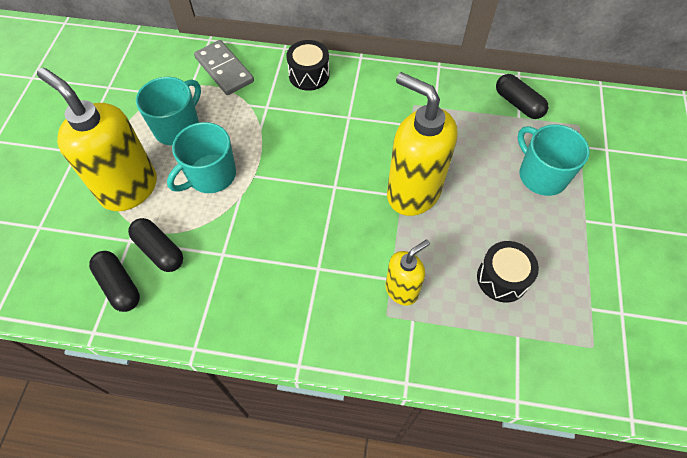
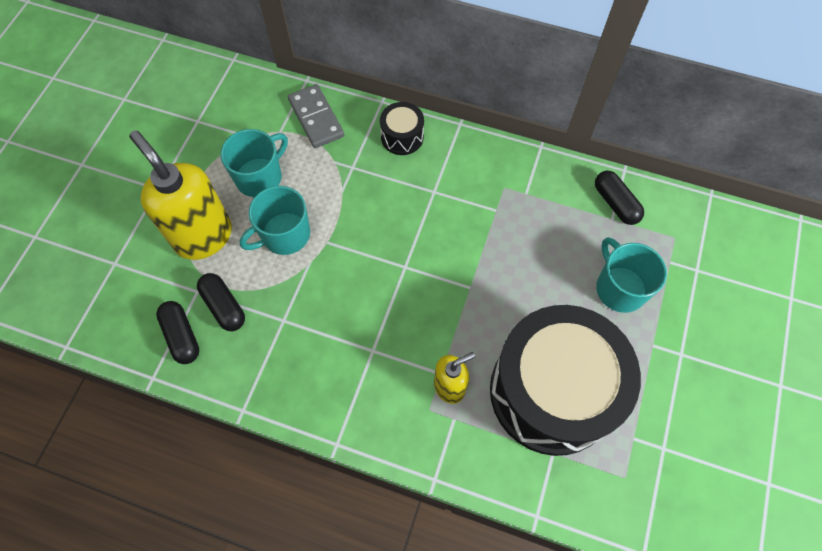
camera: 10 degrees right, 5 degrees up
yellow soap dispenser [387,72,458,216] -> none
black drum [477,241,539,303] -> black drum [490,305,641,456], size x2.44

